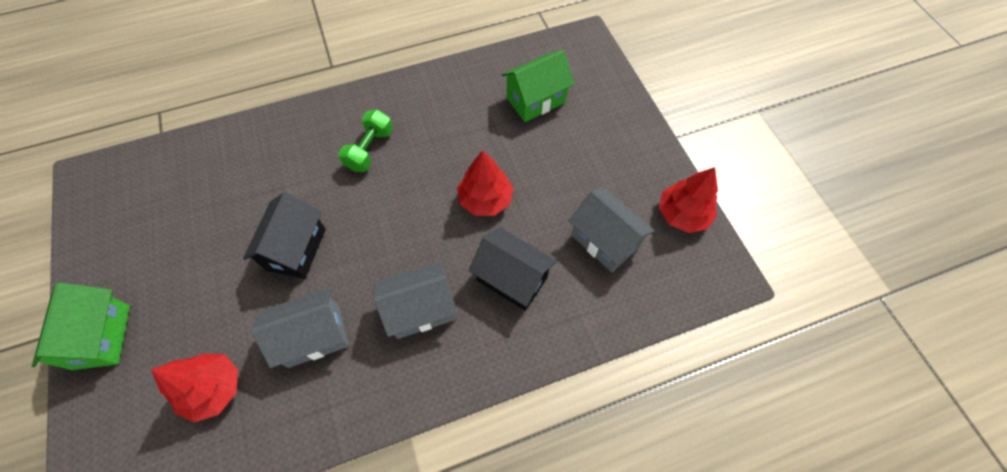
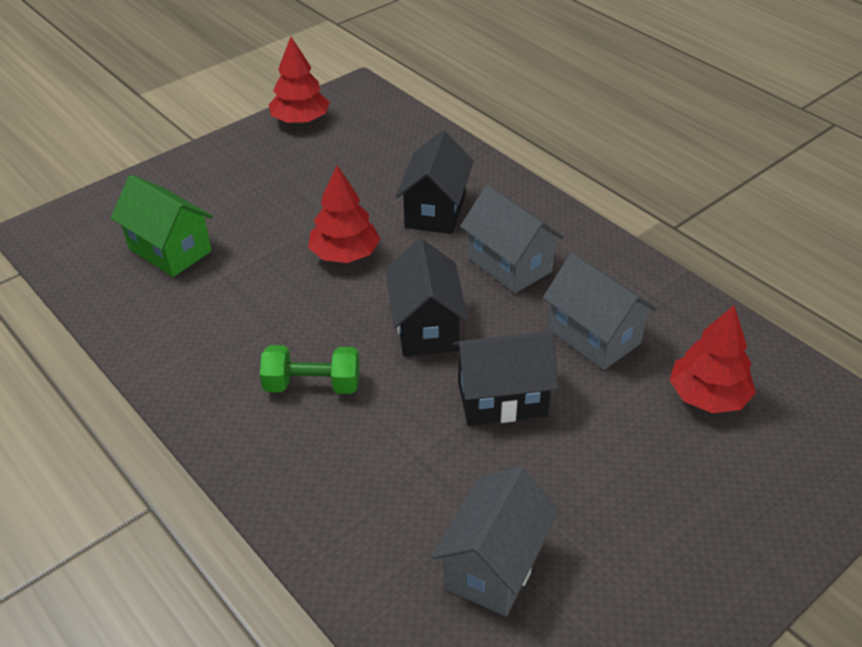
camera: 110 degrees left, 20 degrees down
green house [32,283,130,370] -> none
grey house [569,189,655,273] -> grey house moved to [432,466,559,616]
none -> black house [386,239,468,356]

